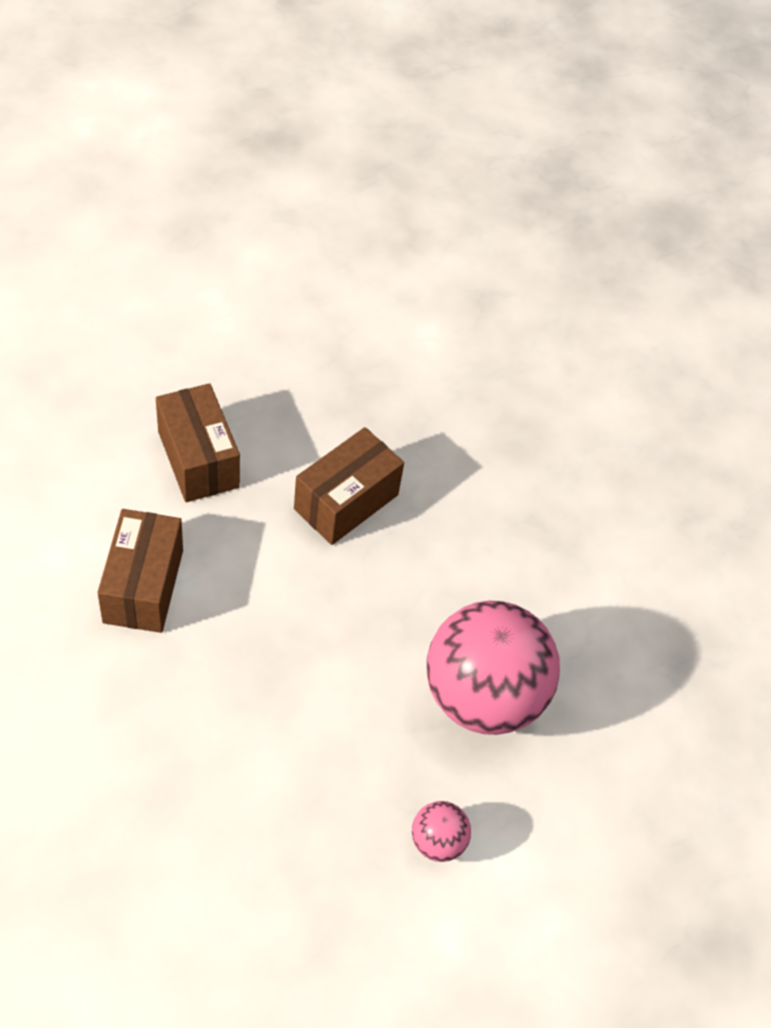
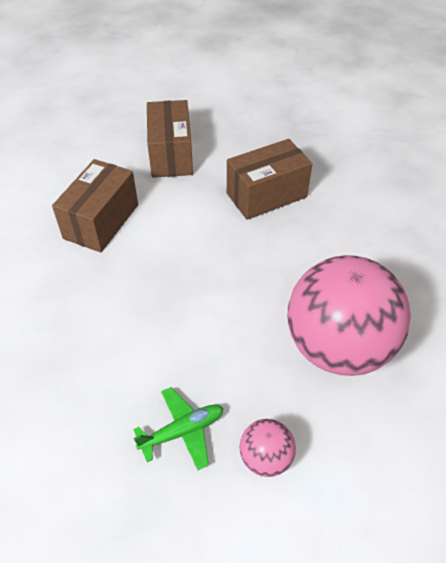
camera: 25 degrees right, 5 degrees down
none -> green plane [133,387,223,470]

